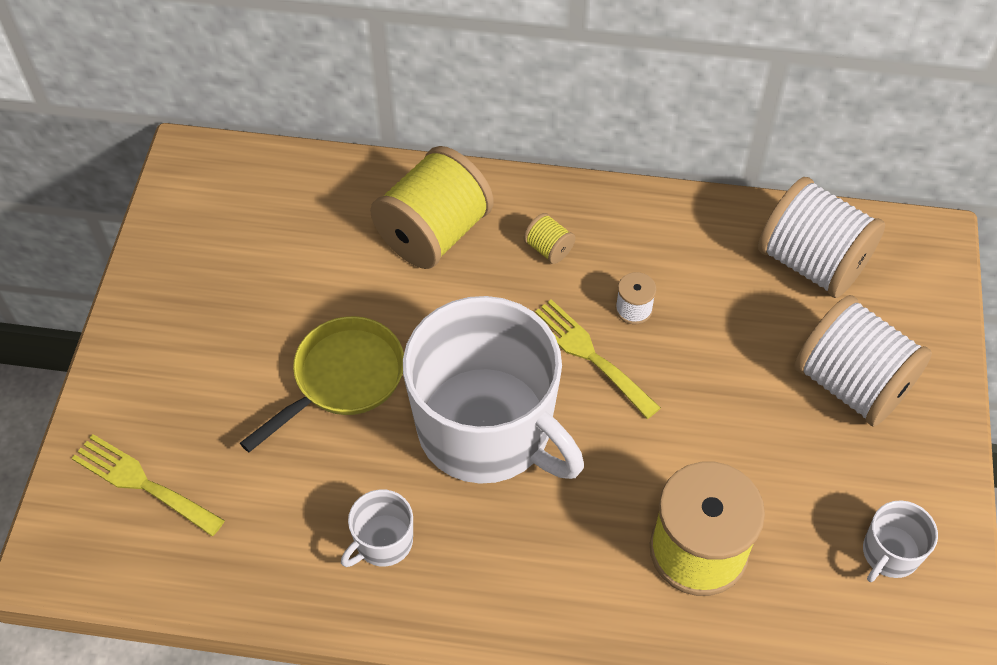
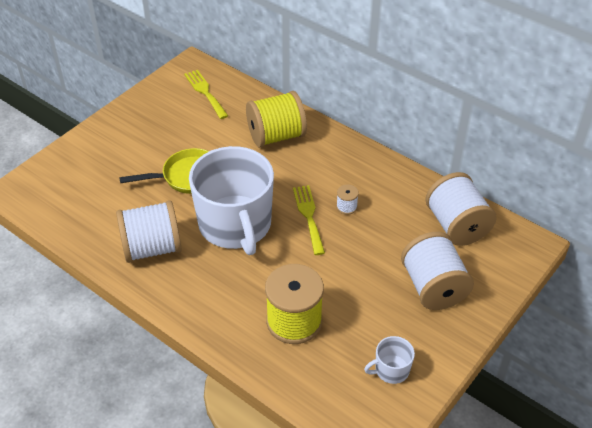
camera: 30 degrees right, 10 degrees down
yellow fork [72,434,225,536] -> yellow fork moved to [184,70,228,119]
white mug [341,489,413,567] -> white spool [116,200,182,263]
yellow spool [524,213,575,264] -> none

